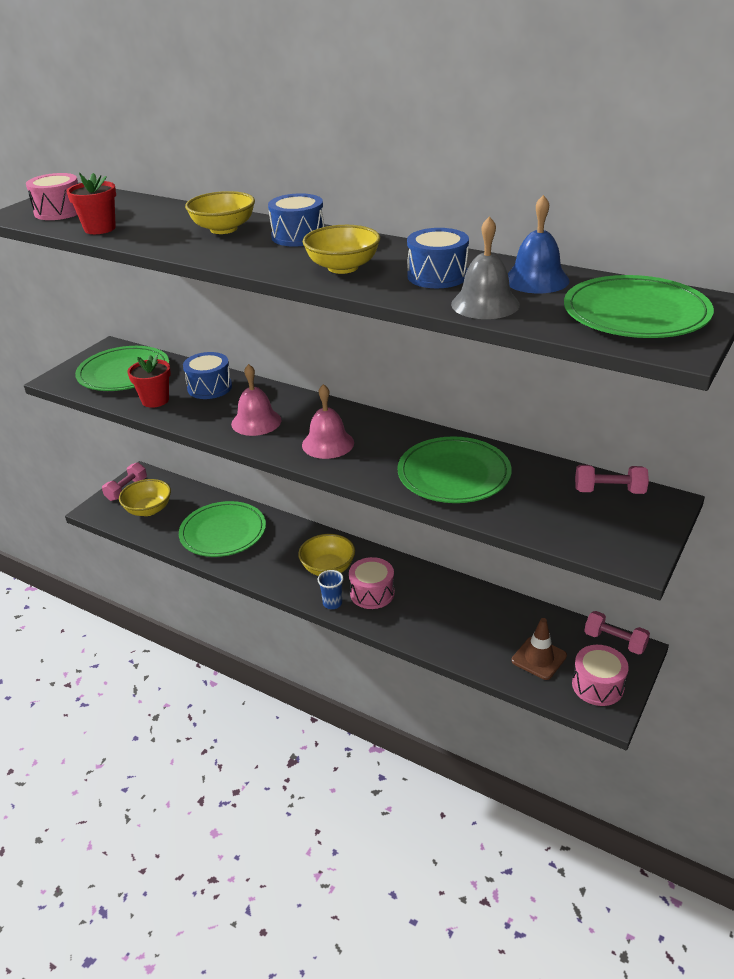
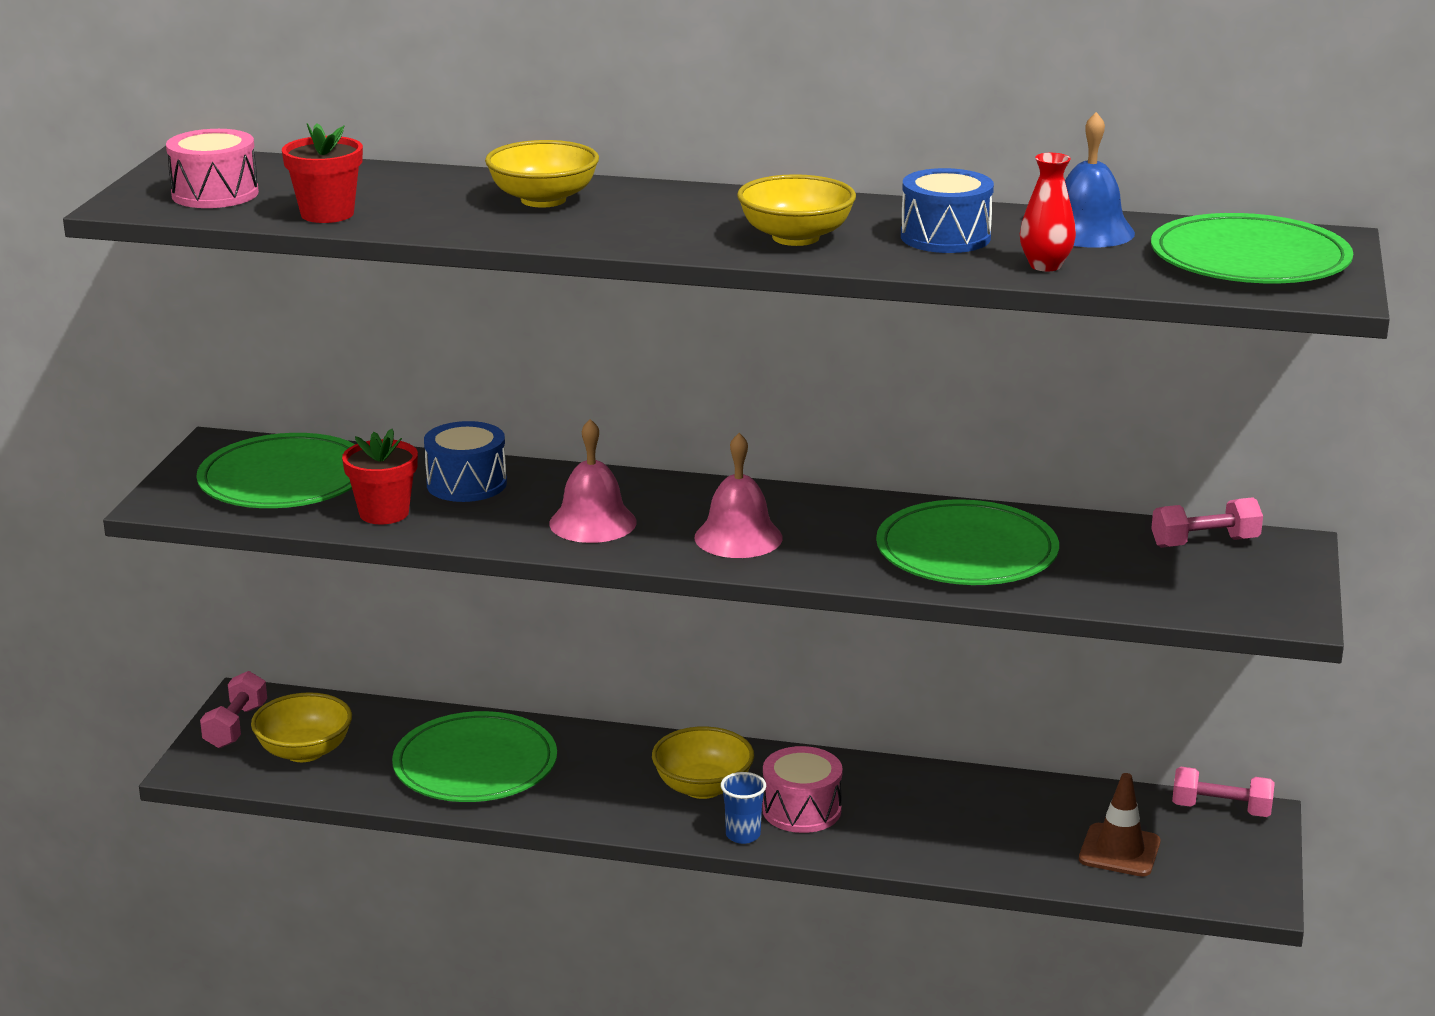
camera: 20 degrees left, 10 degrees down
blue drum [268,193,325,247] -> none
grey bell [451,216,520,319] -> red vase [1020,153,1076,271]
pink drum [572,645,629,706] -> none

